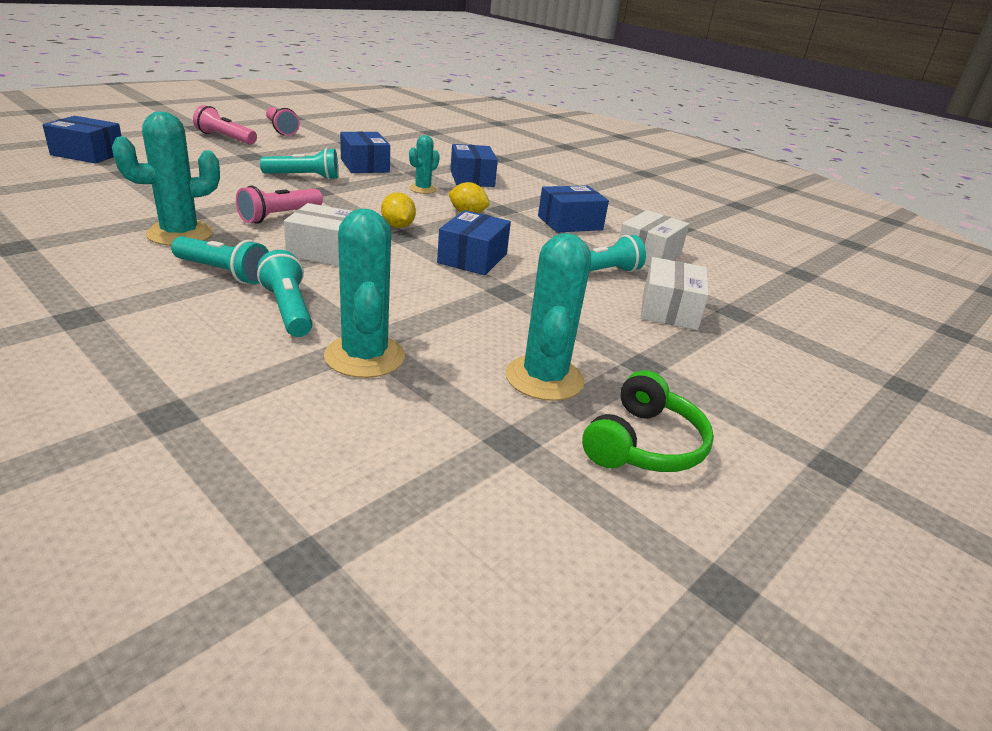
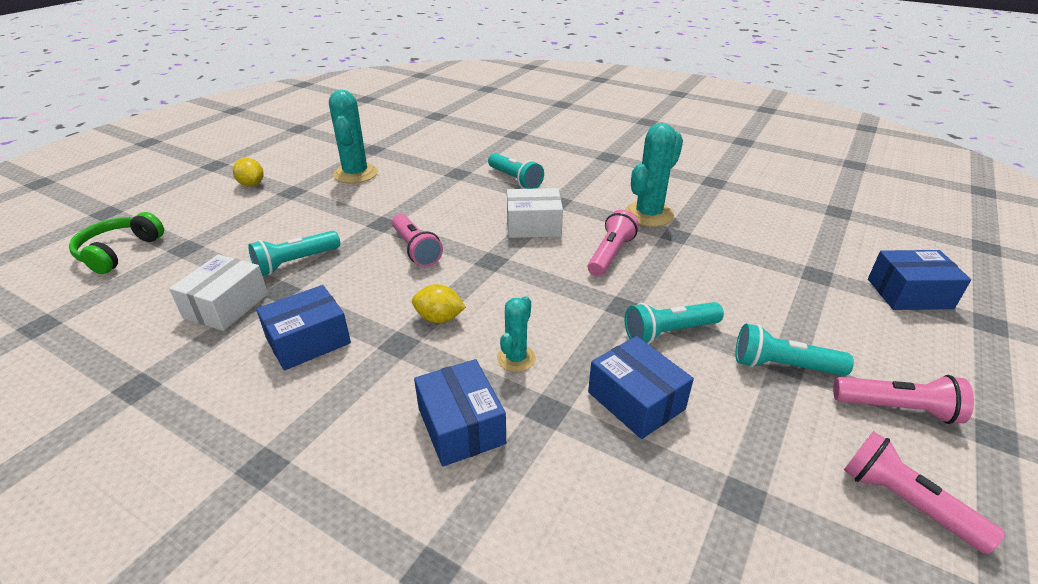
camera: 170 degrees right, 5 degrees up
turquoise flashlight [171,236,269,284] -> turquoise flashlight moved to [735,324,854,376]
turquoise cactus [324,208,405,378] -> none
yellow lemon [381,192,416,228] -> yellow lemon moved to [233,158,264,187]
blue box [437,210,511,275] -> pink flashlight [392,214,443,267]
green headphones [582,370,714,472] -> green headphones moved to [69,212,164,274]
white box [641,257,709,330] -> none

